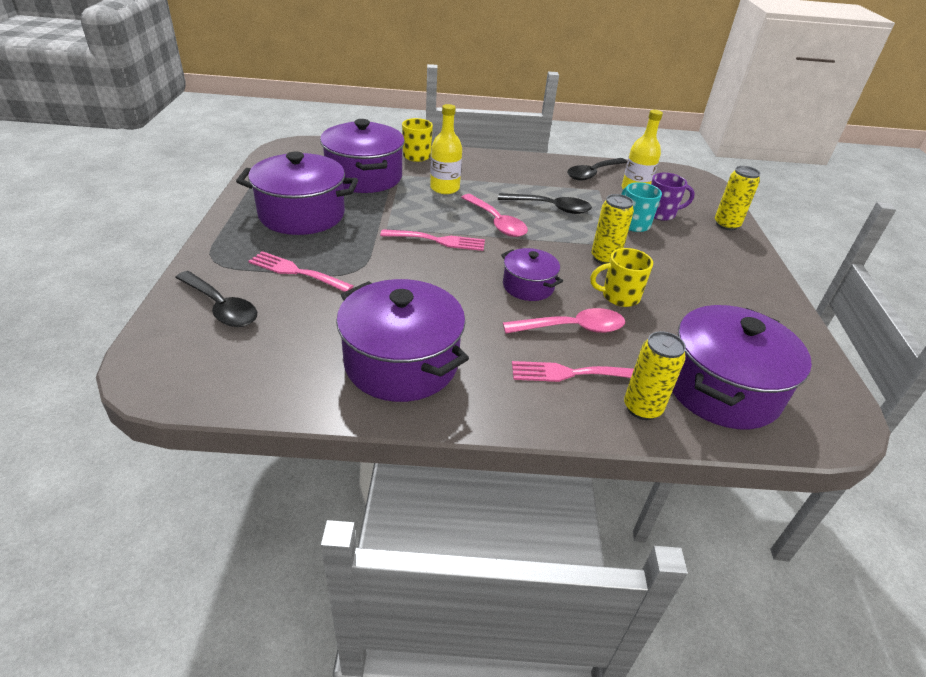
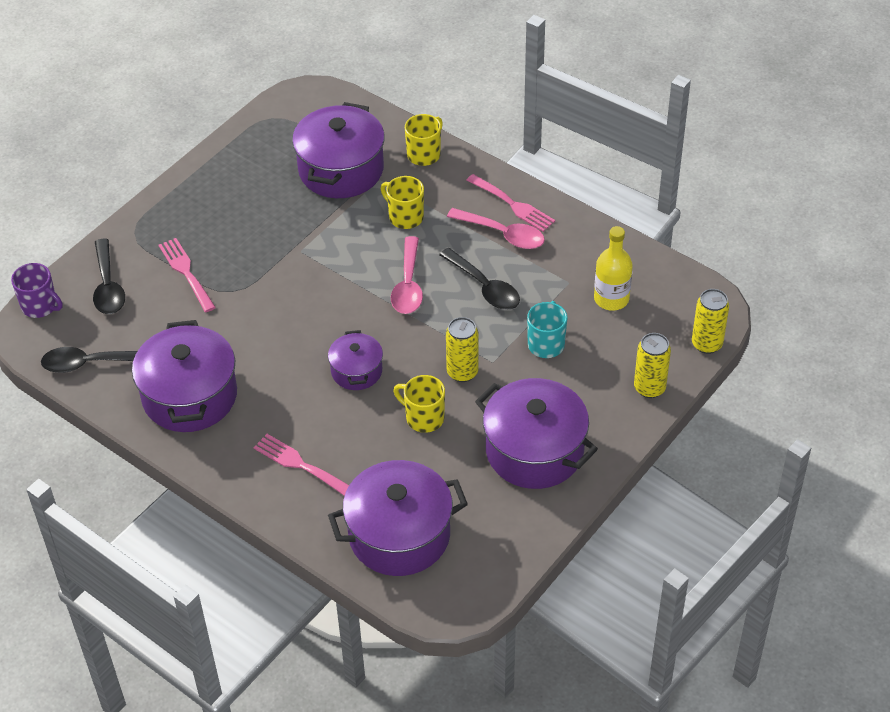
camera: 40 degrees right, 10 degrees up
purple pot [236,152,358,235] -> purple pot moved to [475,378,598,489]
pink fork [380,229,485,251] -> pink fork moved to [466,174,555,232]
yellow bottle [430,104,462,194] -> yellow mug [381,176,424,229]
pink spoon [503,308,625,334] -> pink spoon moved to [447,208,545,249]
black spoon [567,158,627,181] -> black spoon moved to [41,347,137,373]
yellow can [624,331,686,420] -> yellow can moved to [692,289,729,354]
purple mug [651,173,695,221] -> purple mug moved to [11,263,63,318]

